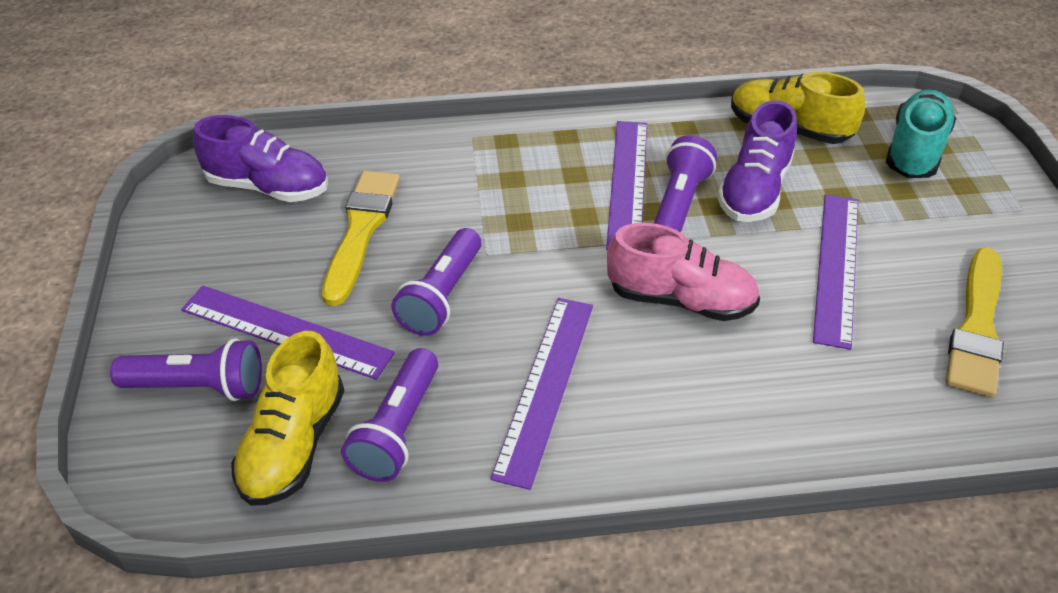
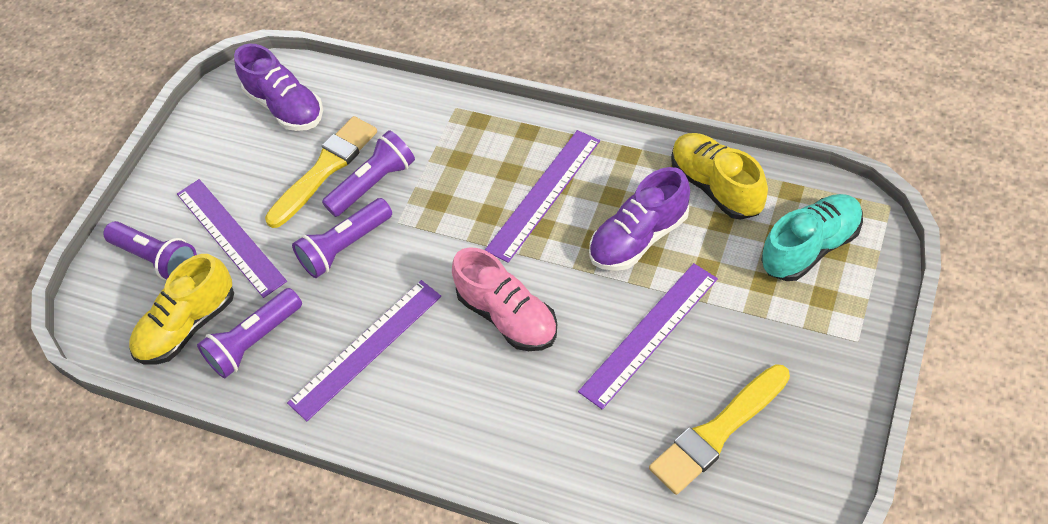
camera: 35 degrees right, 10 degrees up
purple flashlight [654,135,717,233] -> purple flashlight moved to [322,130,415,217]

